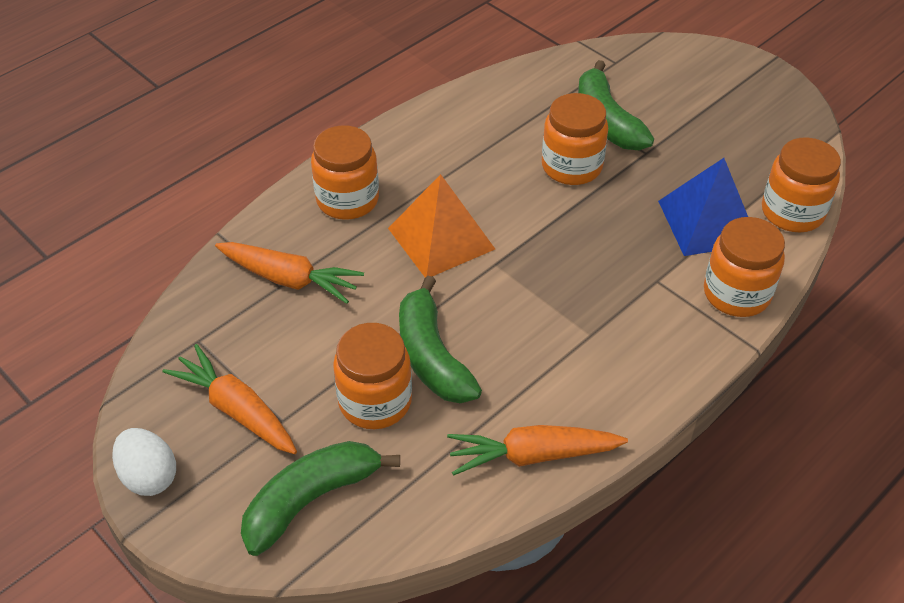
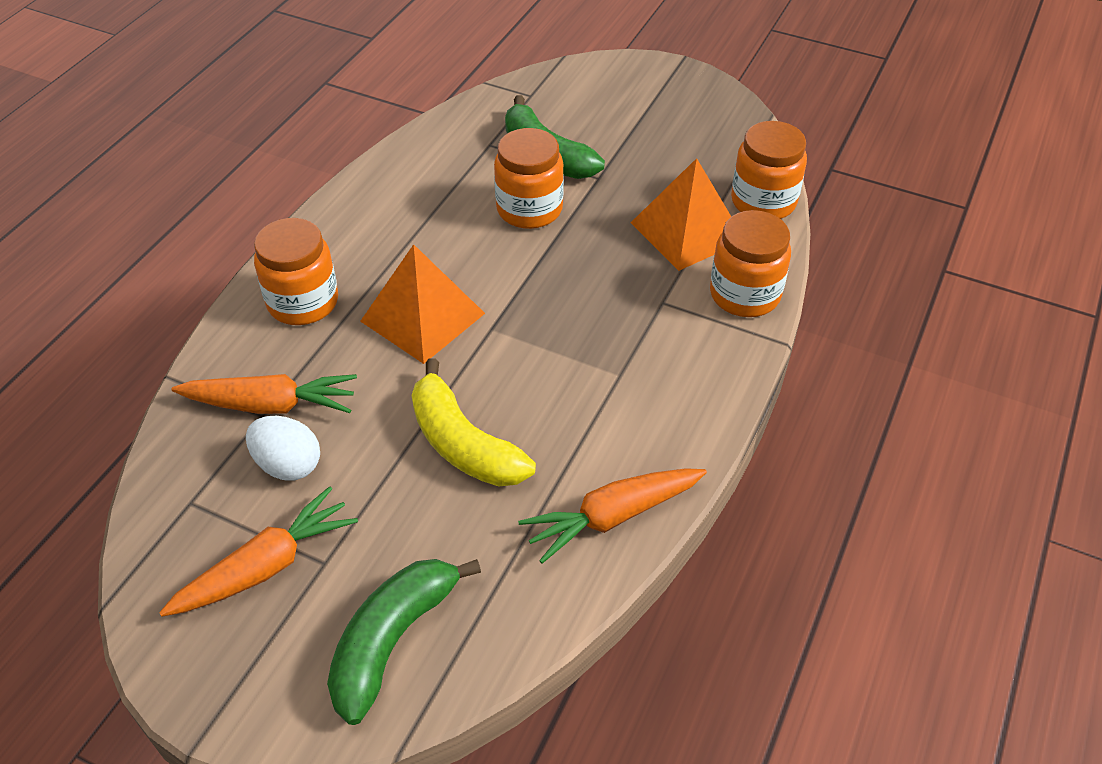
camera: 20 degrees left, 0 degrees up
white egg [112,428,176,496] -> white egg moved to [246,416,320,481]
orange carrot [162,344,297,454] -> orange carrot turned 120 degrees clockwise [159,486,358,617]
orange jar [333,323,412,429] -> none
green banana [399,275,482,403] -> yellow banana [412,358,536,486]
blue pyramid [658,158,748,256] -> orange pyramid [631,158,731,271]

